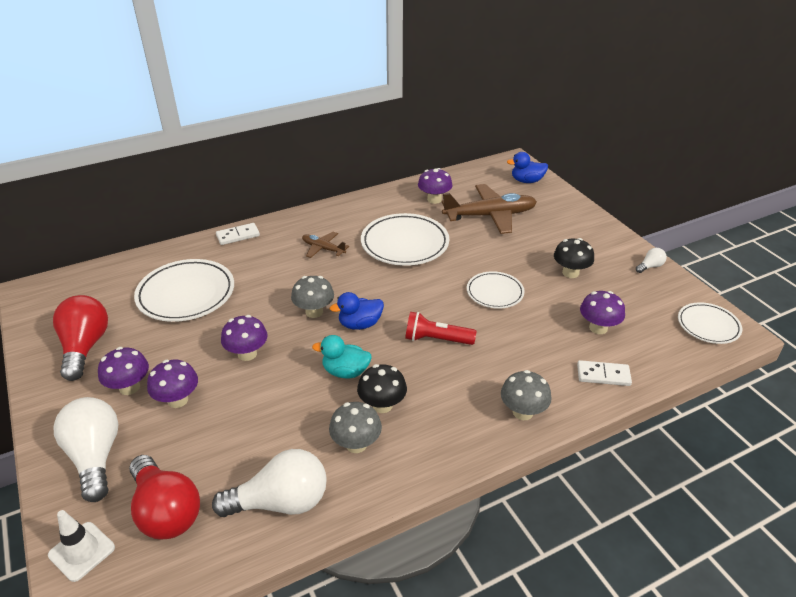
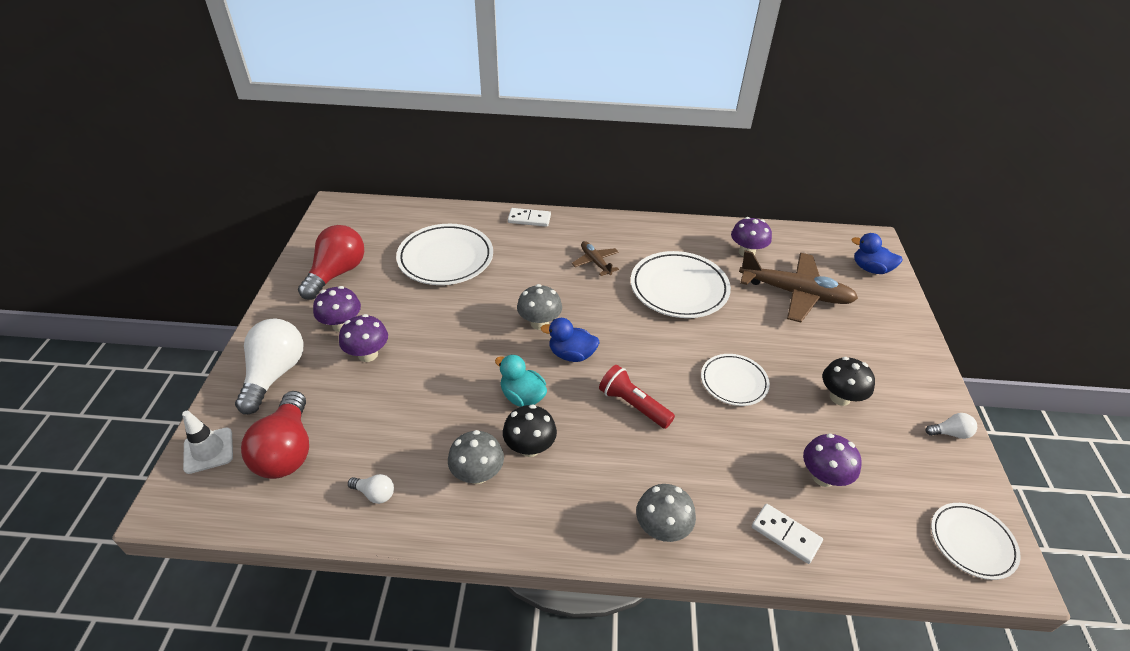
camera: 30 degrees right, 5 degrees up
white light bulb [212,449,327,517] -> white light bulb [348,474,394,504], size x0.45
purple mushroom [221,315,268,361] -> none

